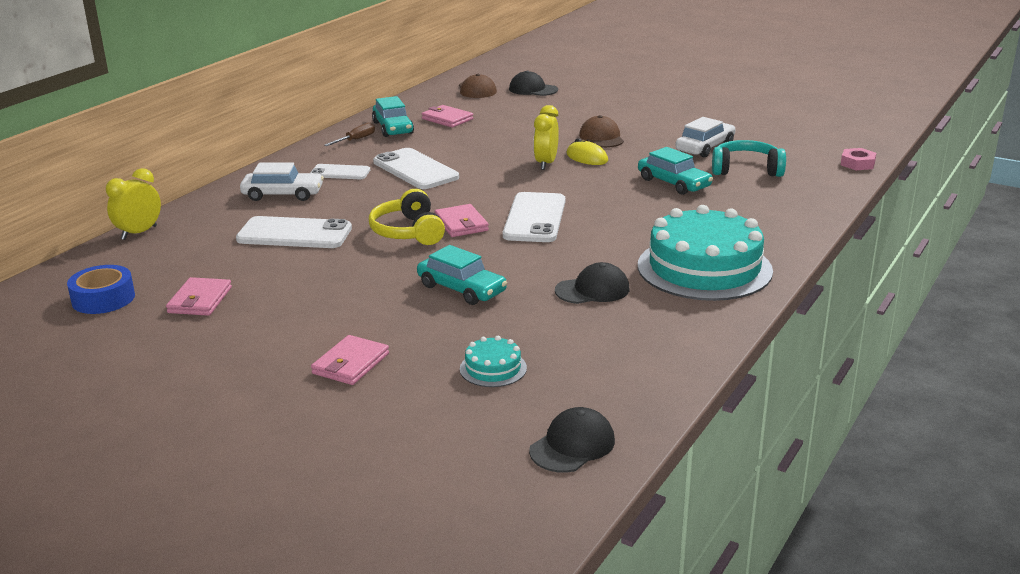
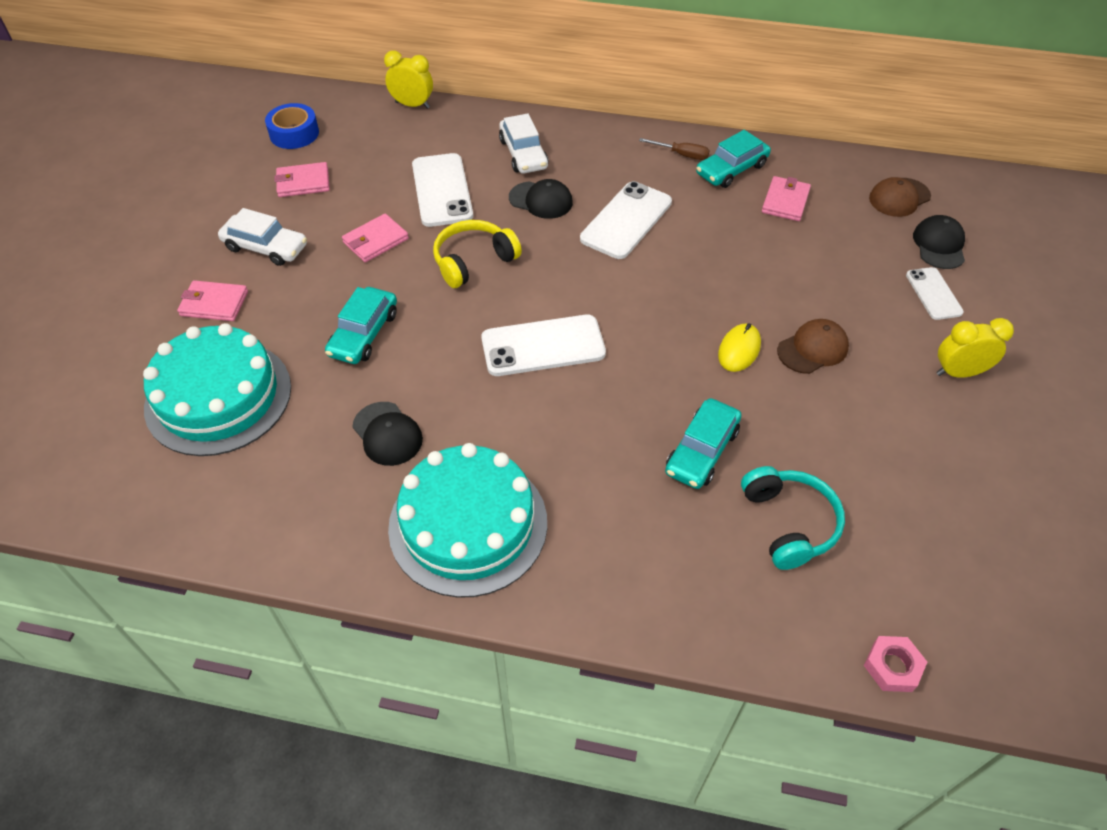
camera: 70 degrees right, 25 degrees up
white phone [310,164,370,179] -> white phone moved to [906,267,964,320]
pink wallet [435,204,489,237] -> pink wallet moved to [342,214,409,262]
turquoise cake [460,336,527,387] -> turquoise cake [143,323,291,456], size x2.32
black cap [529,407,615,473] -> black cap moved to [509,179,573,219]
yellow clock [533,105,559,170] -> yellow clock moved to [936,318,1014,378]
white car [675,117,736,157] -> white car moved to [218,208,307,266]

